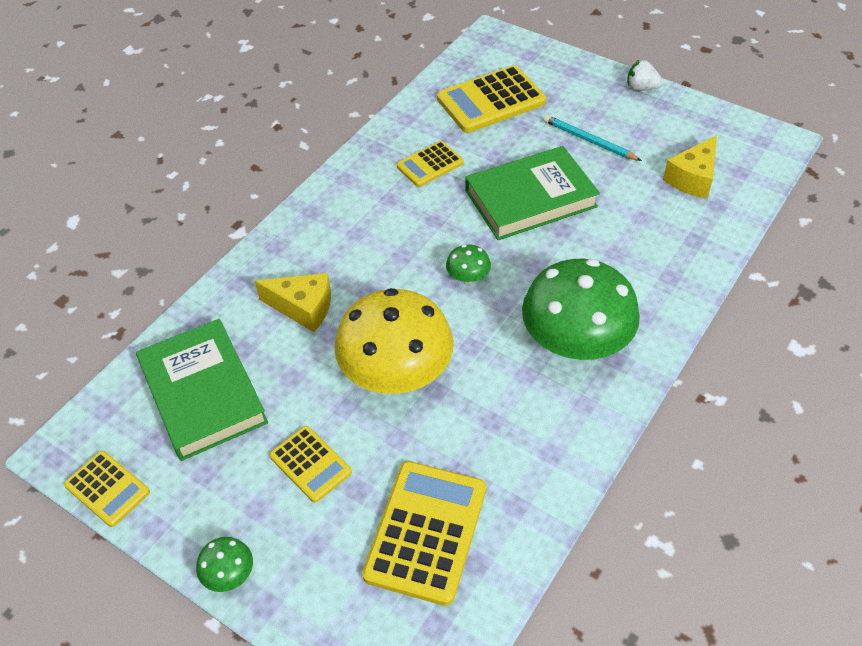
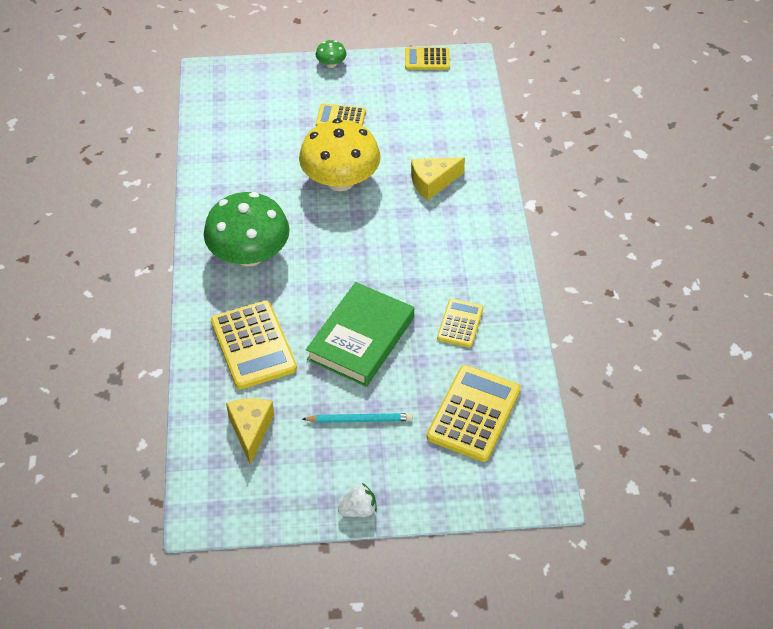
camera: 140 degrees right, 0 degrees up
green book [136,319,268,461] -> none
yellow calculator [362,461,486,606] -> yellow calculator moved to [211,300,297,389]
green mushroom [446,244,491,283] -> none

